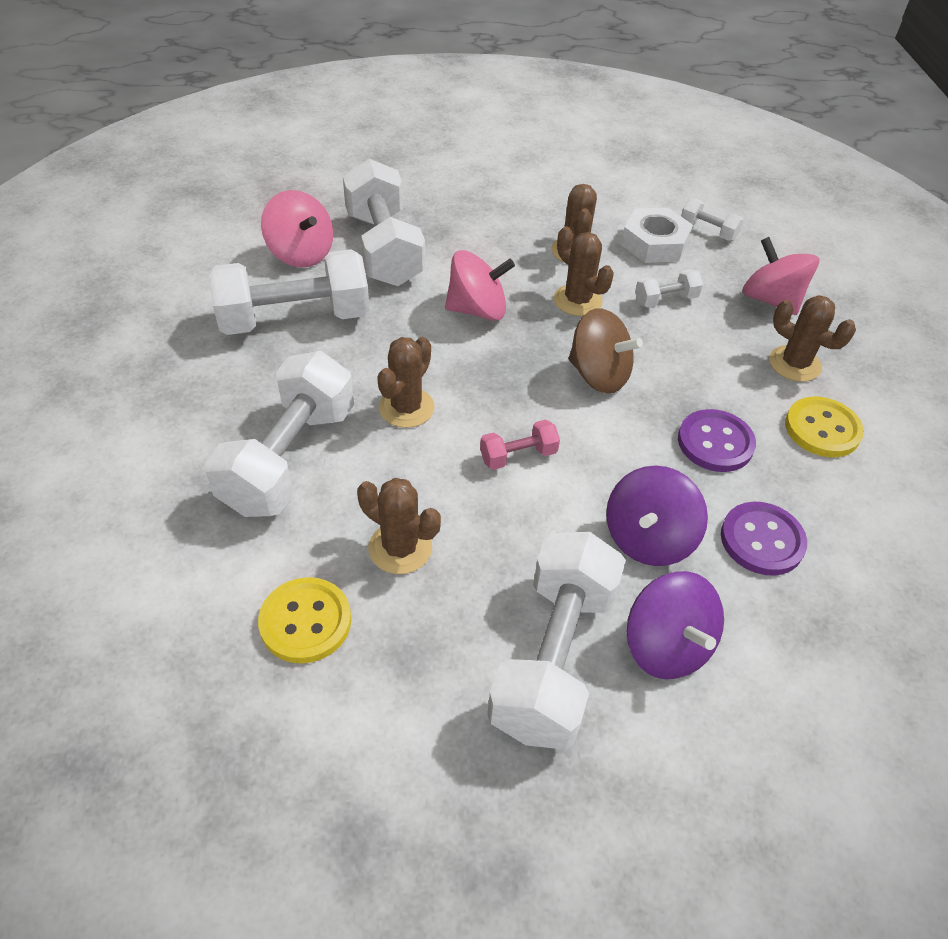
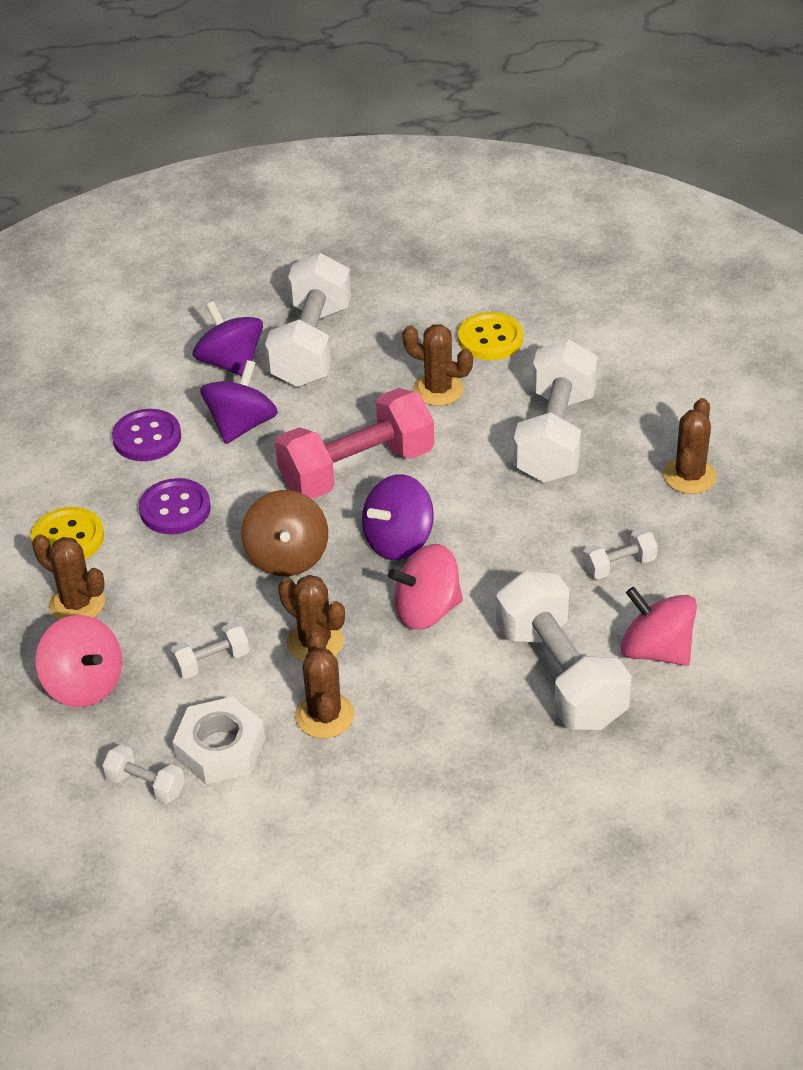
camera: 175 degrees right, 5 degrees down
white dumbbell [208,249,370,335] -> white dumbbell [583,529,658,579], size x0.45
brown cactus [377,337,435,428] -> brown cactus moved to [663,398,717,494]
pink dumbbell [480,419,560,470] -> pink dumbbell [275,388,434,499], size x2.24
brown spinning top [568,308,643,394] -> brown spinning top turned 120 degrees counterclockwise [241,490,328,576]
none -> purple spinning top [362,474,434,560]

